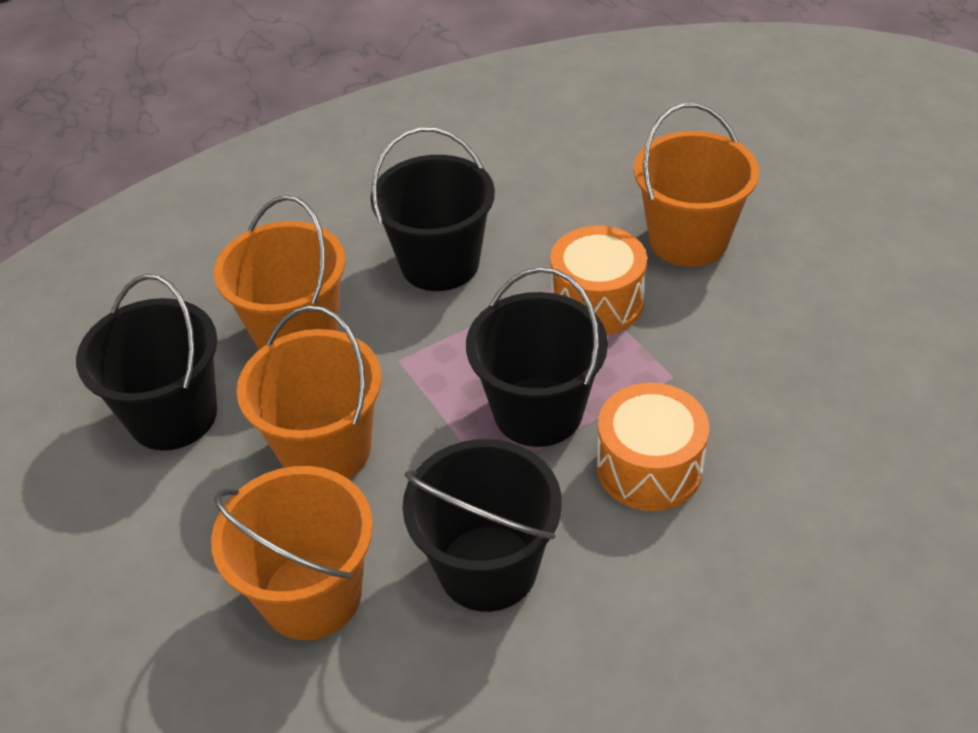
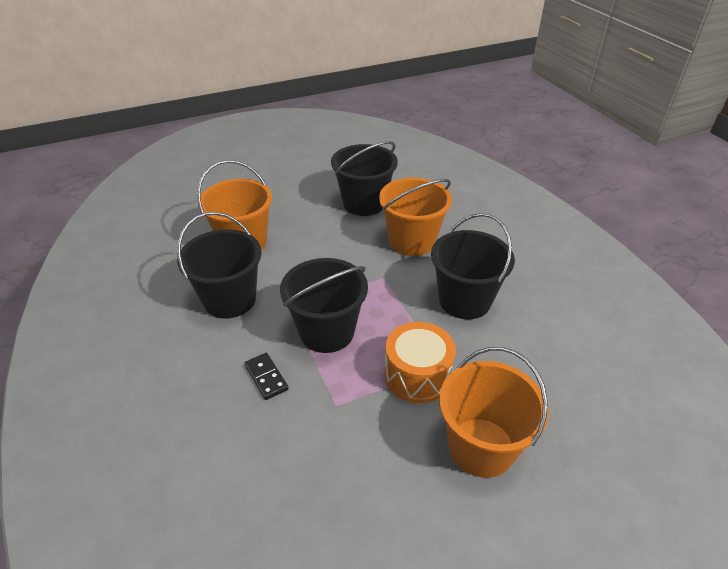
camera: 95 degrees right, 5 degrees down
orange bucket [237,305,381,479] -> none
orange drum [597,383,709,511] -> black domino [244,353,289,400]

